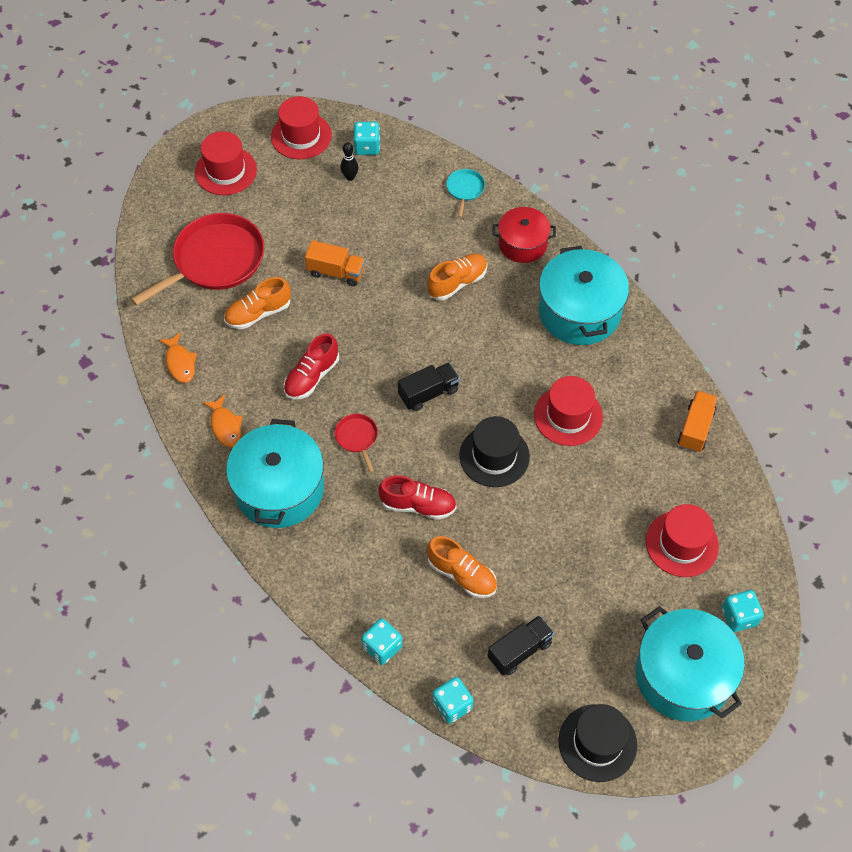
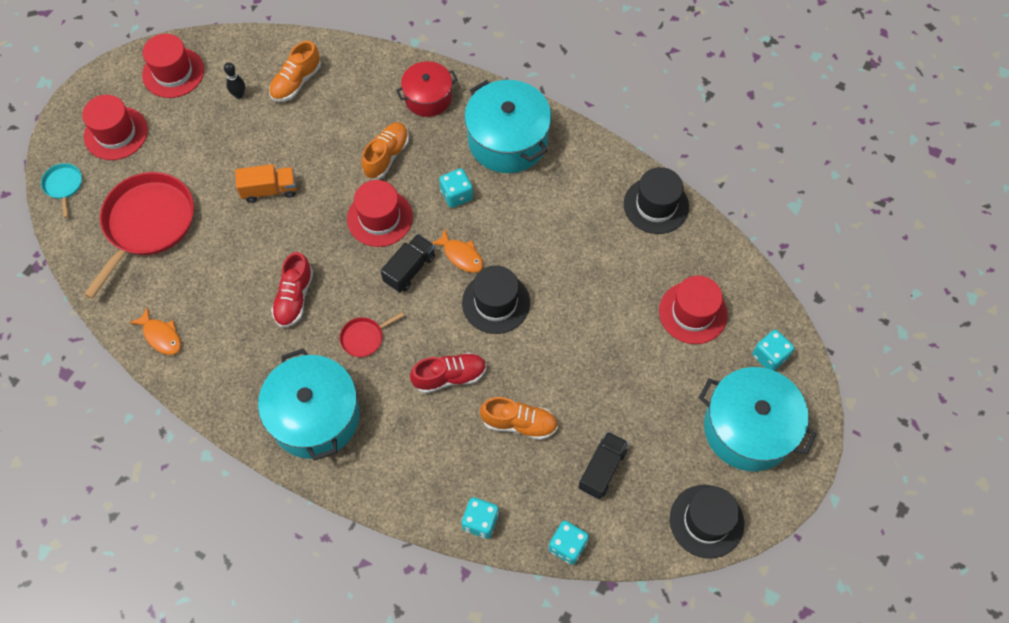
camera: 25 degrees left, 5 degrees up
orange fish [202,394,243,448] -> orange fish moved to [432,229,483,273]
orange shoe [224,277,291,329] -> orange shoe moved to [269,41,321,102]
red pan [335,414,378,473] -> red pan turned 75 degrees counterclockwise [340,312,404,357]
turquoise dice [353,122,380,155] -> turquoise dice moved to [439,168,473,208]
turquoise pan [446,169,485,218] -> turquoise pan moved to [41,163,82,218]
red hat [534,376,603,446] -> red hat moved to [347,180,413,247]
orange truck [678,391,718,453] -> black hat [624,167,689,234]

